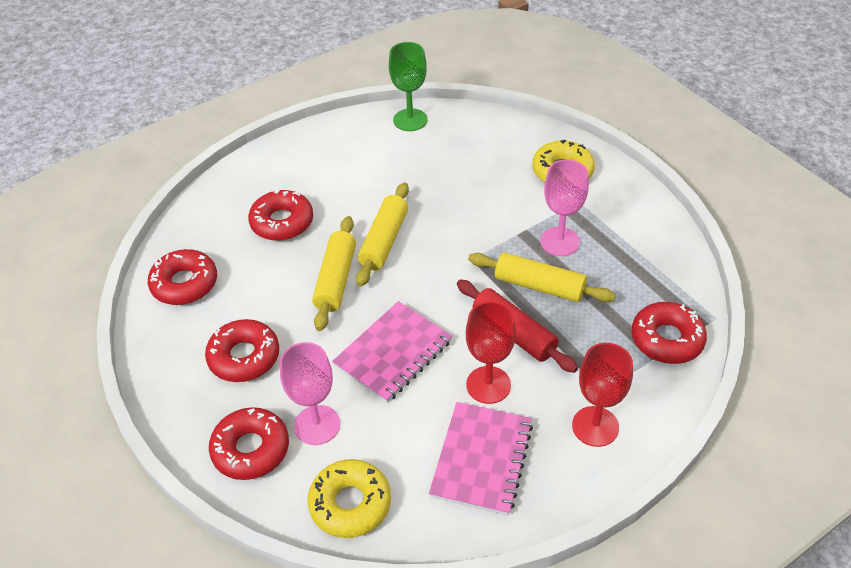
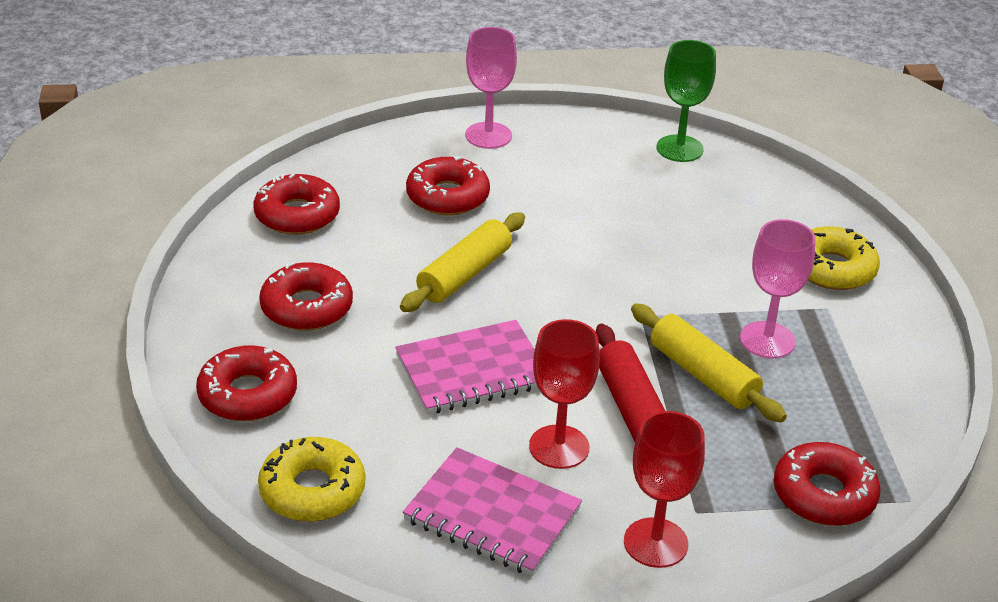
camera: 25 degrees right, 10 degrees down
pink goblet [280,342,340,445] -> pink goblet moved to [465,27,517,149]
yellow rolling pin [356,182,409,287] -> none
pink notebook [429,402,533,515] -> pink notebook turned 75 degrees clockwise [403,447,582,576]

